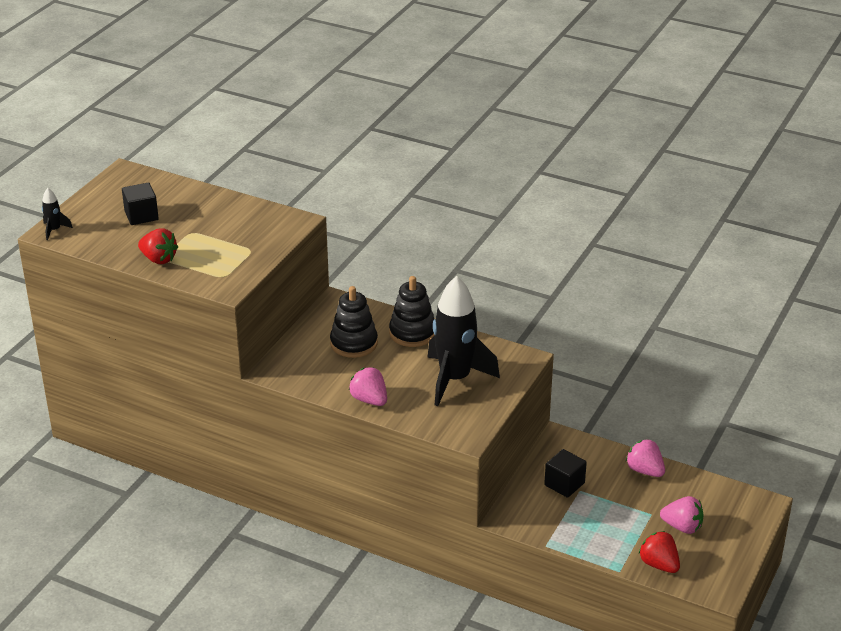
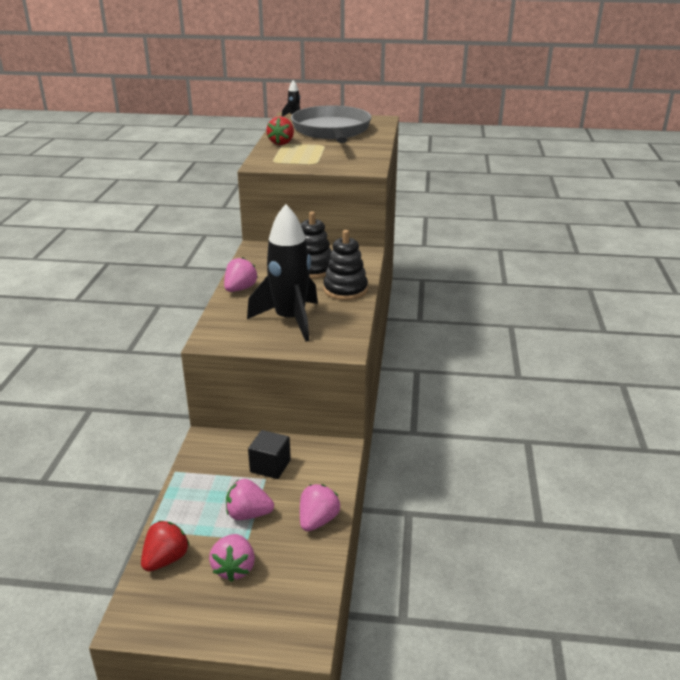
camera: 70 degrees right, 5 degrees down
black cube [122,182,159,225] -> grey pan [291,105,372,143]
none -> pink strawberry [226,479,274,520]

